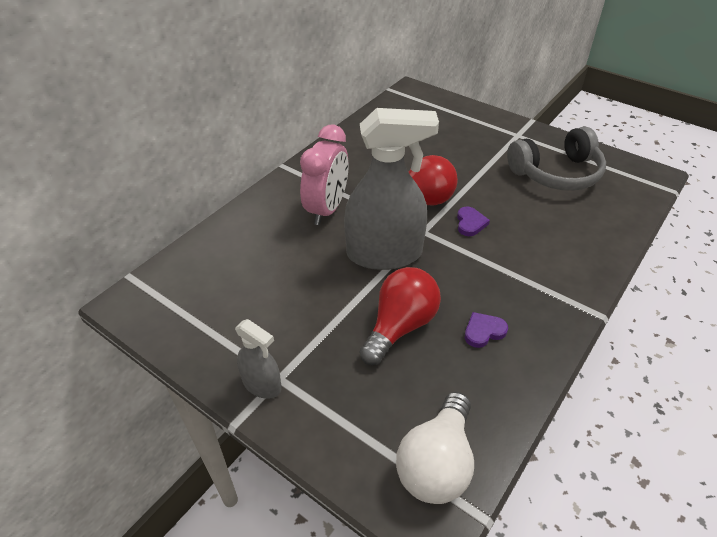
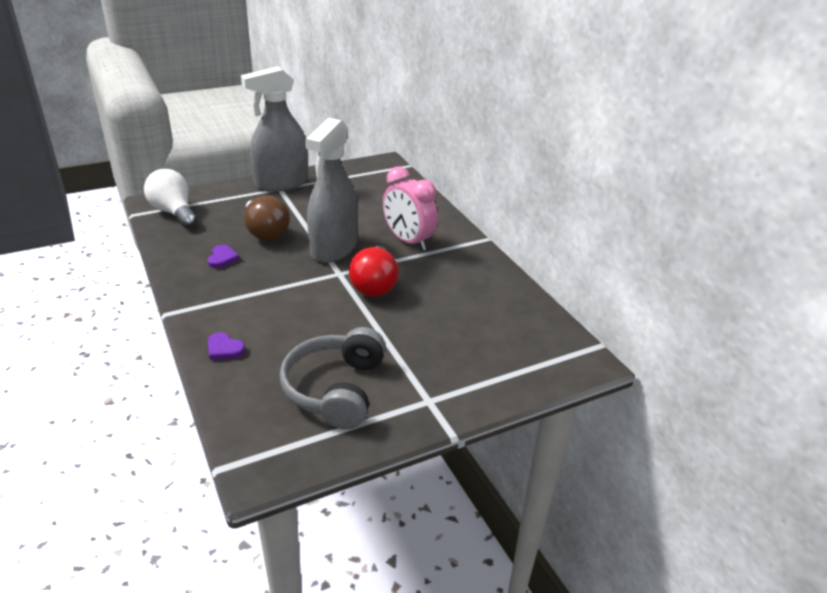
camera: 115 degrees right, 10 degrees down
grey spray bottle [235,319,282,399] -> grey spray bottle [241,66,308,192], size x2.05
red light bulb [360,267,441,365] -> brown light bulb [244,196,290,241]
purple heart [457,207,490,236] -> purple heart moved to [208,332,245,360]

